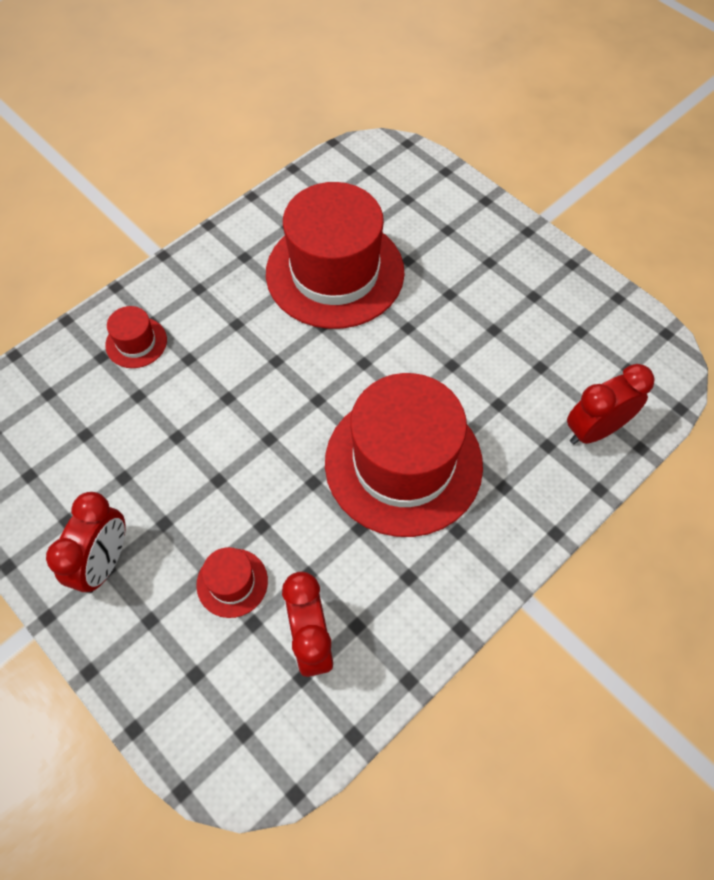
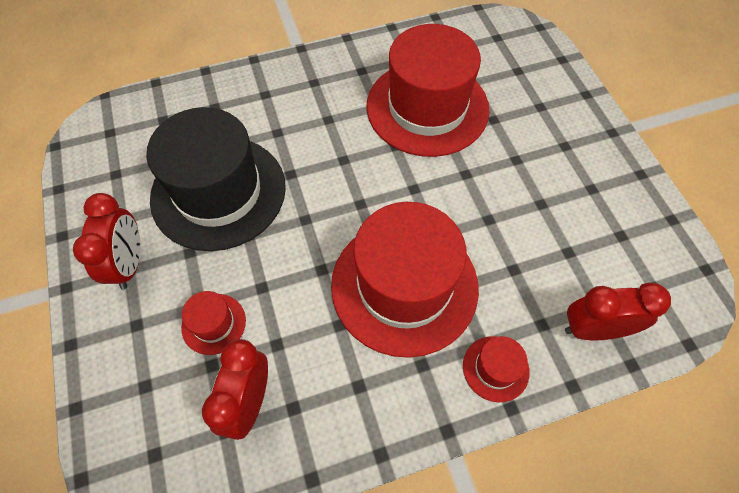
camera: 25 degrees right, 0 degrees up
red clock [46,492,125,593] -> red clock turned 45 degrees counterclockwise [73,193,140,289]
red hat [105,306,167,368] -> red hat moved to [463,336,530,402]
none -> black hat [146,107,286,251]

